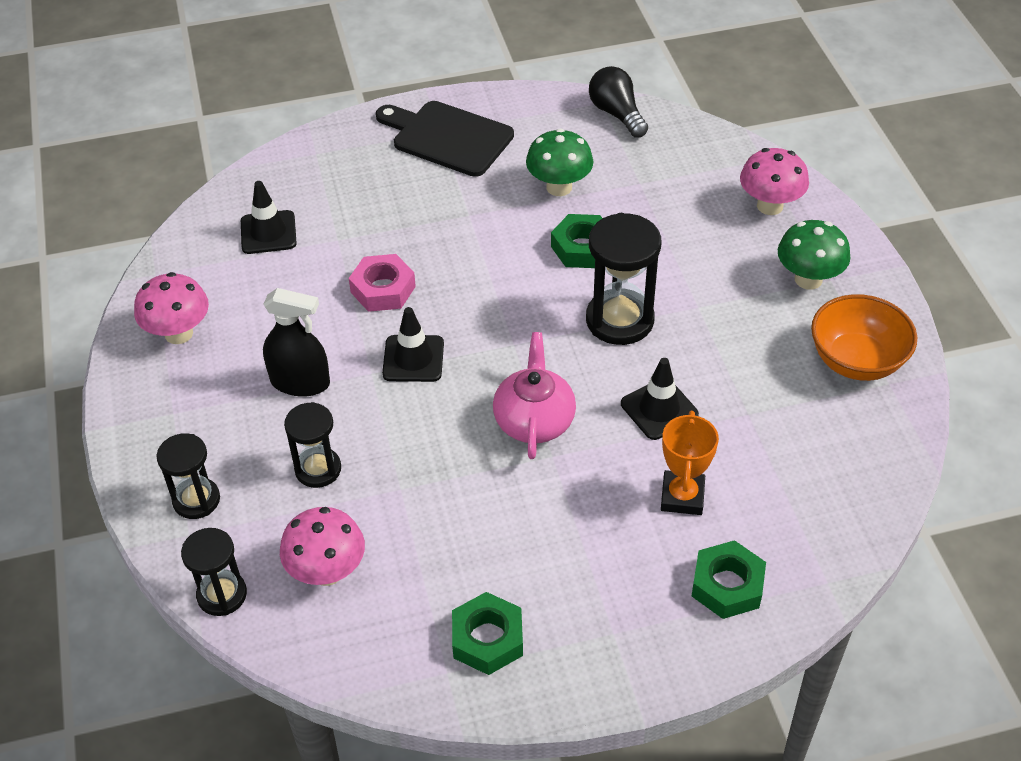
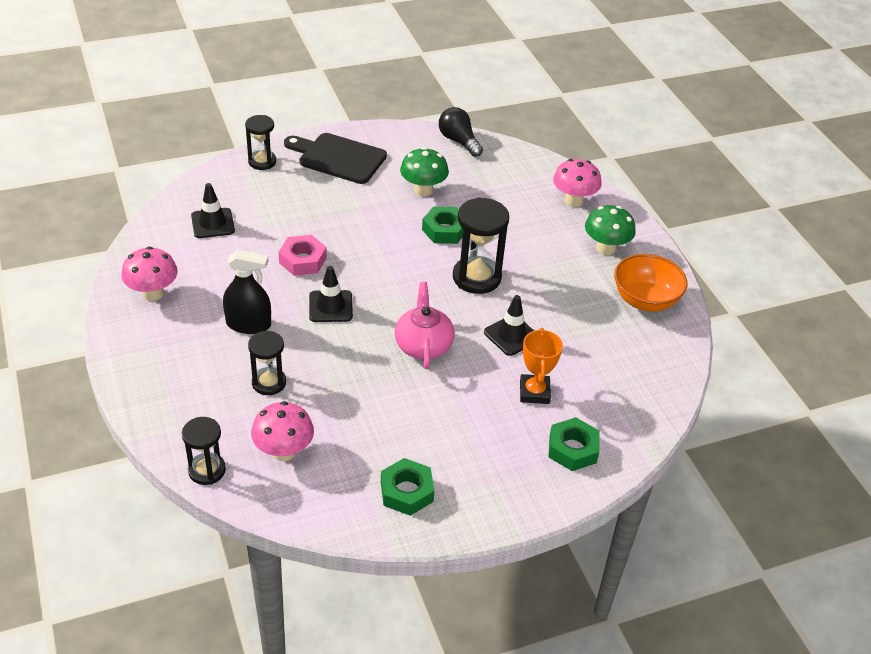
camera: 10 degrees left, 5 degrees down
black hourglass [157,433,220,519] -> black hourglass moved to [245,115,276,170]

